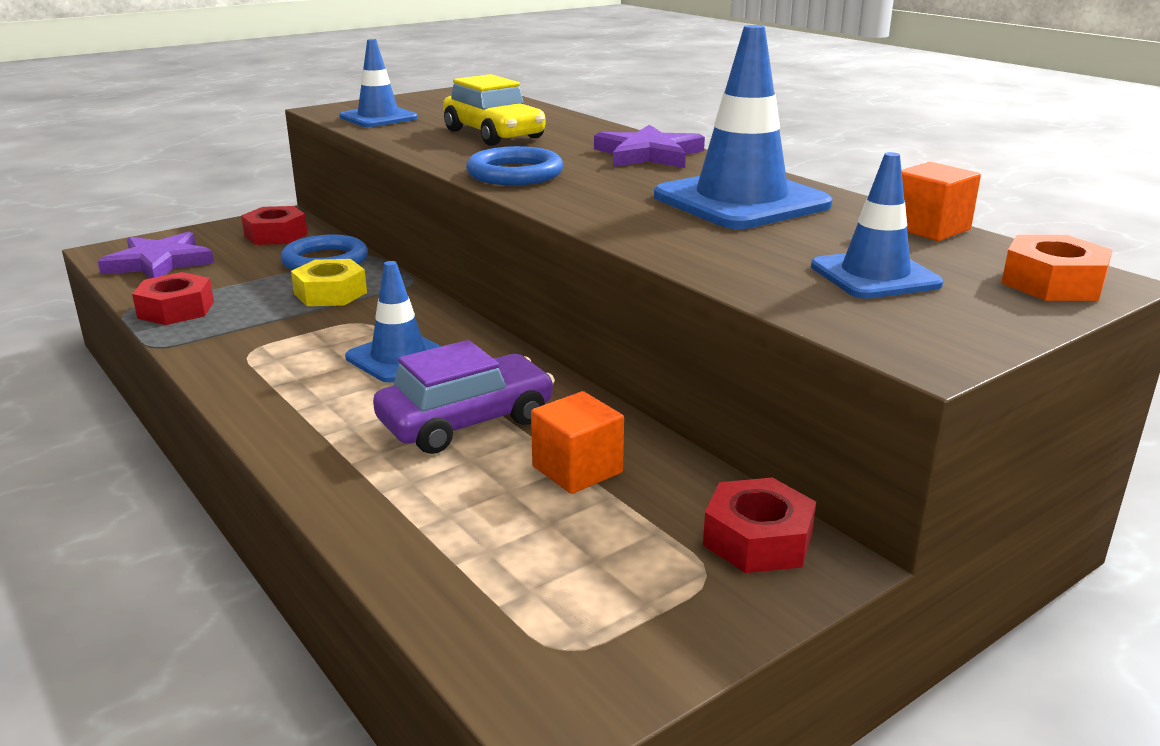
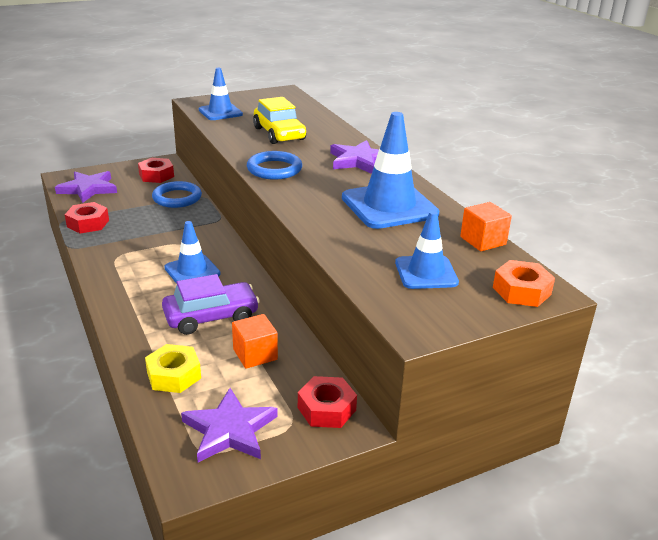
camera: 10 degrees right, 5 degrees up
yellow nut [291,259,367,306] -> yellow nut moved to [145,344,201,393]
none -> purple star [181,388,277,462]

